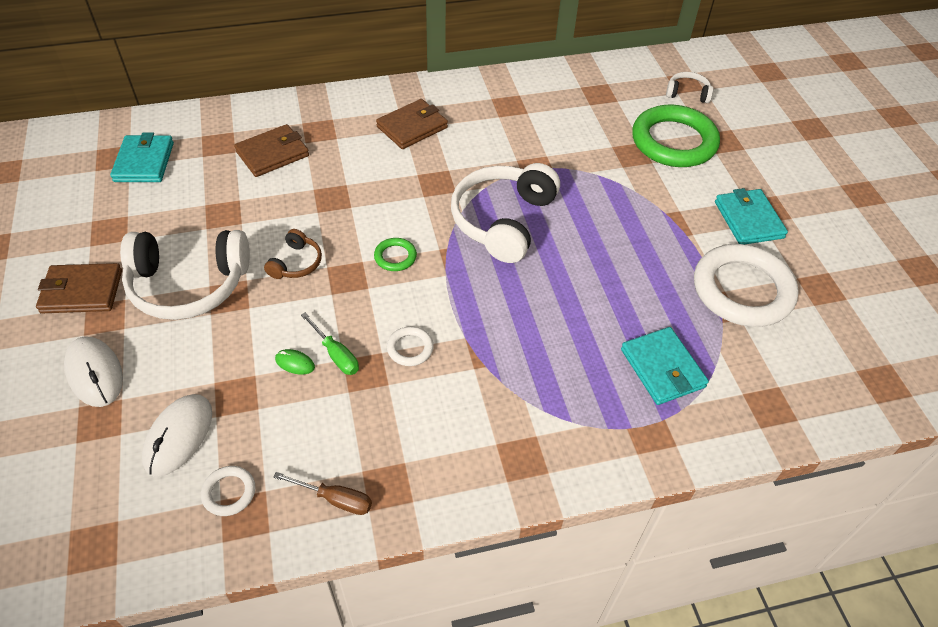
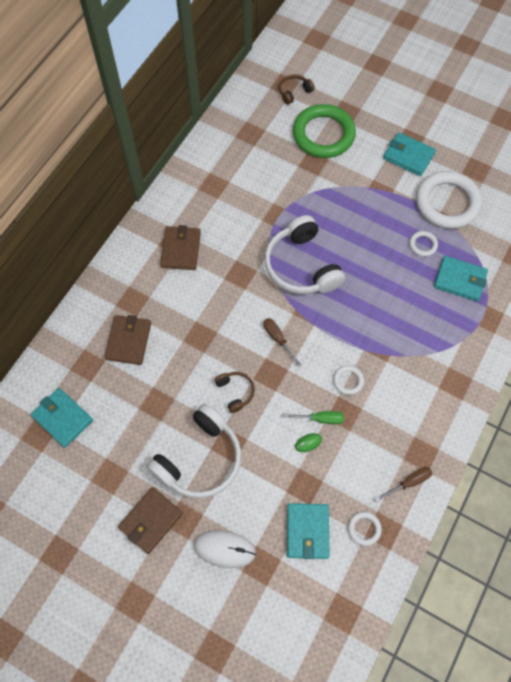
camera: 45 degrees left, 15 degrees up
white mouse [142,394,212,477] -> turquoise wallet [287,503,329,559]
green ring [374,238,417,271] -> brown screwdriver [263,318,302,367]
white headphones [666,72,713,103] -> brown headphones [279,74,315,105]
none -> white ring [409,231,438,257]

